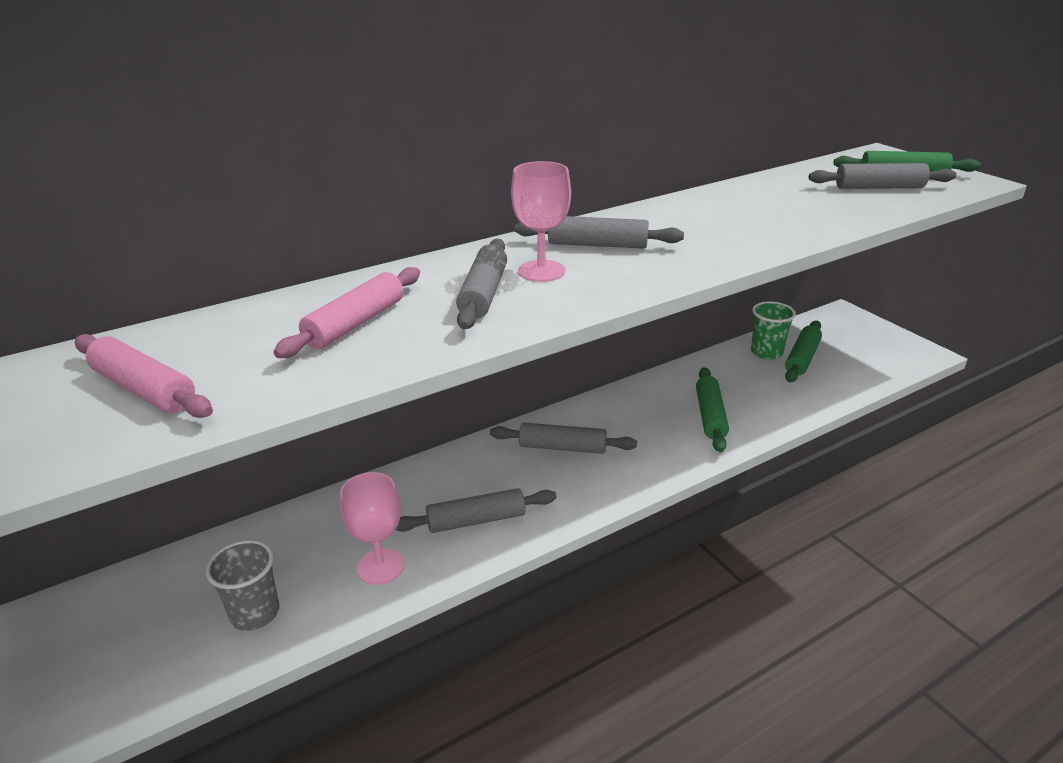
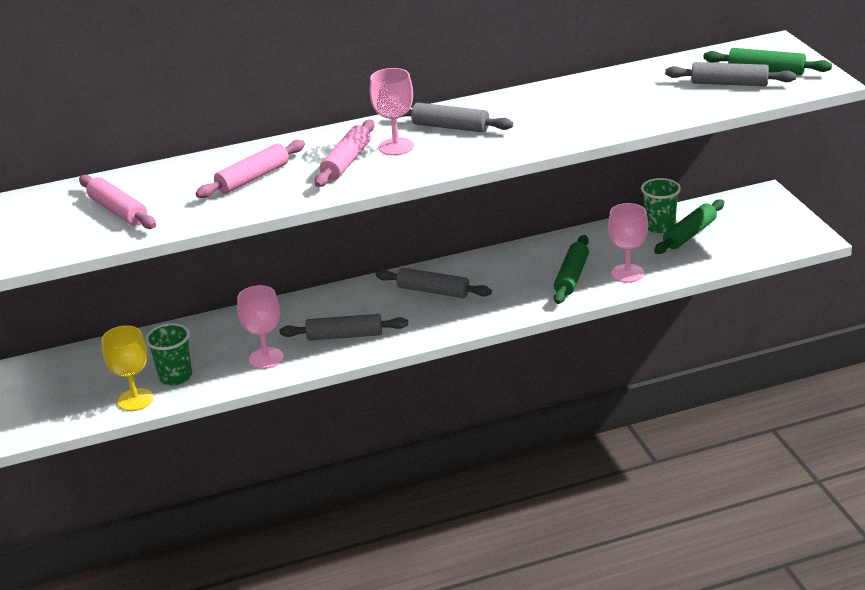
camera: 15 degrees right, 0 degrees up
grey cup [206,540,279,631] -> green cup [145,323,192,385]
grey rolling pin [456,238,507,329] -> pink rolling pin [315,120,375,187]
none -> yellow goblet [102,325,154,411]
none -> pink goblet [608,203,648,282]

